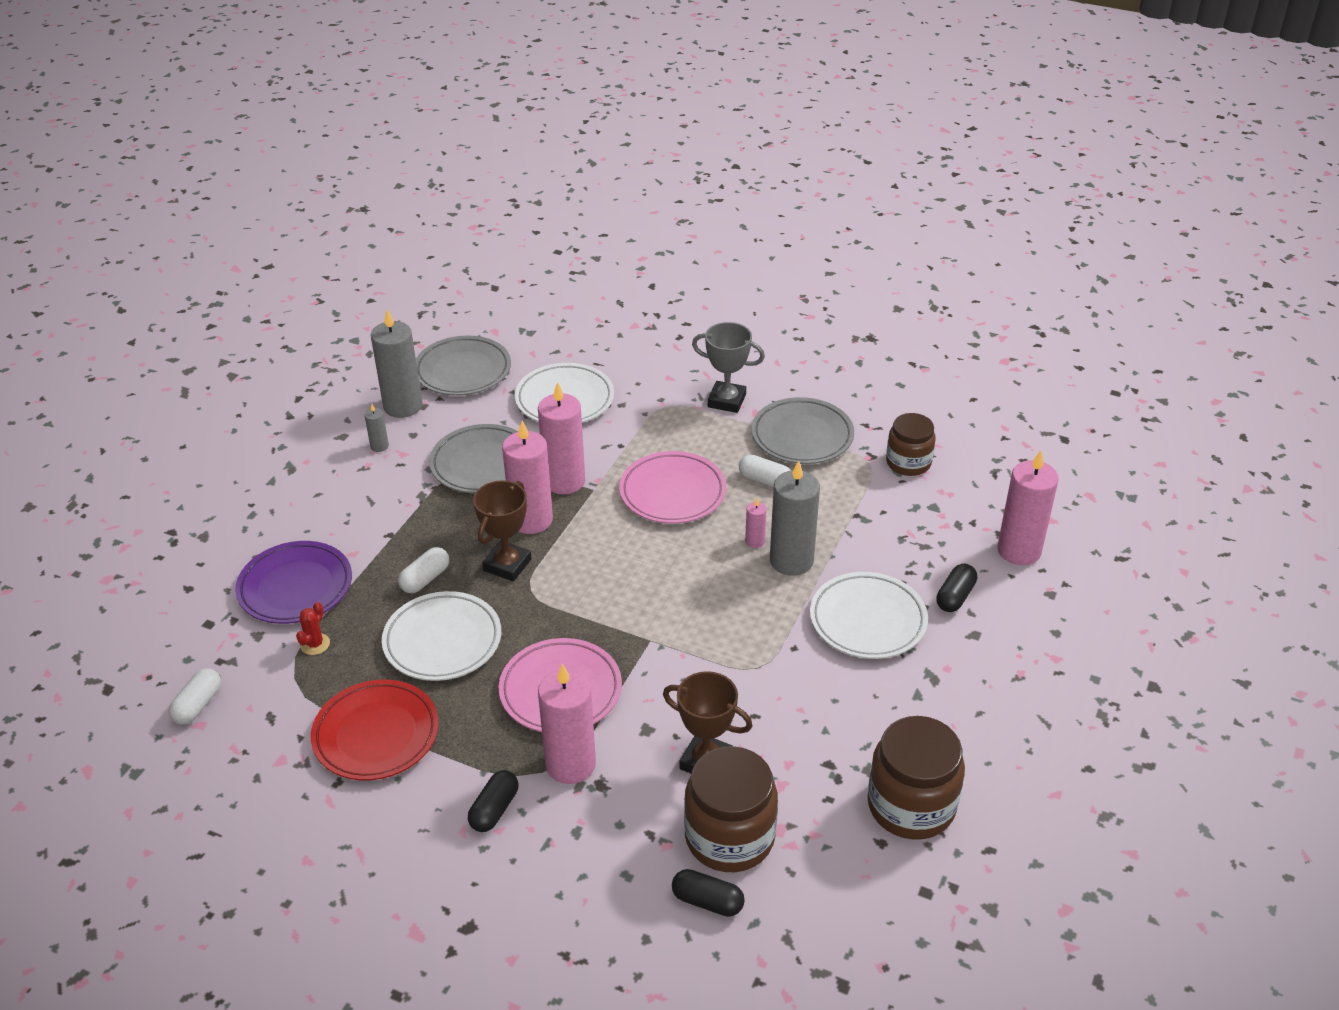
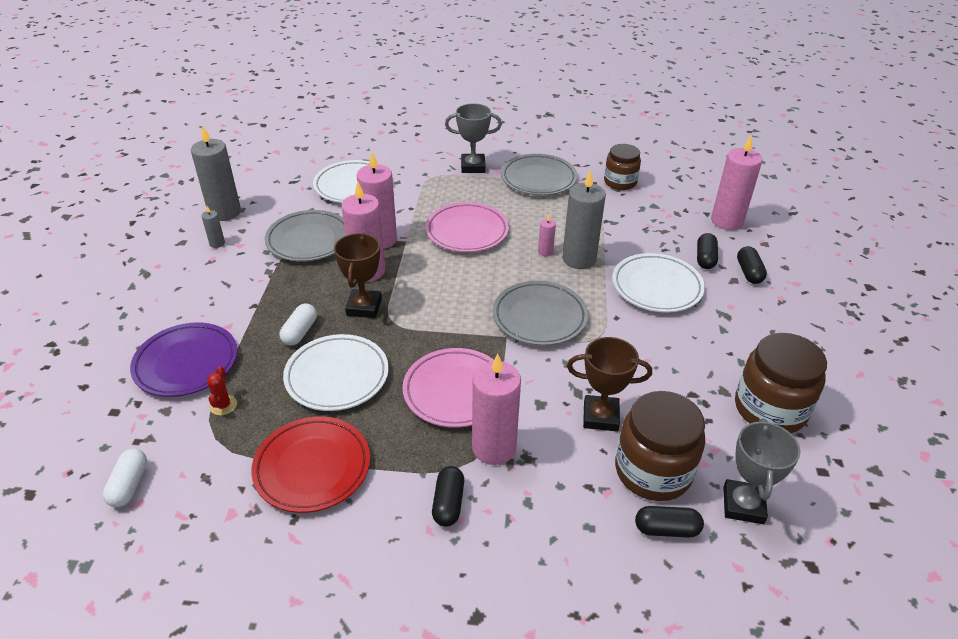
camera: 20 degrees left, 0 degrees up
grey plate [416,336,511,396] -> grey plate moved to [492,281,588,346]
white capsule [739,455,791,487] -> none
none -> grey trophy [723,419,800,524]
none -> black capsule [737,246,767,284]

